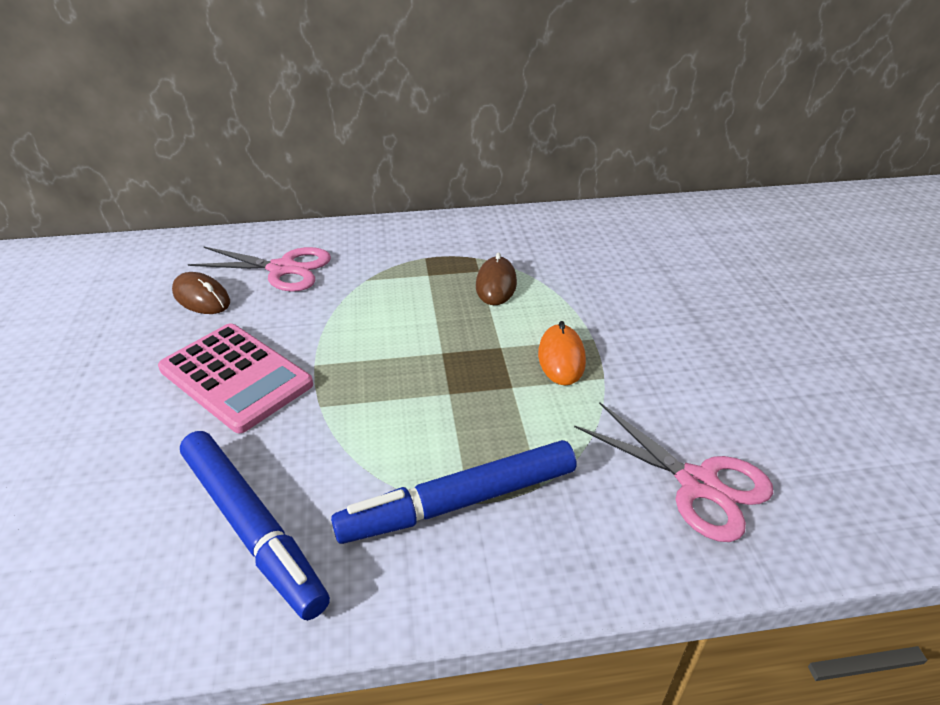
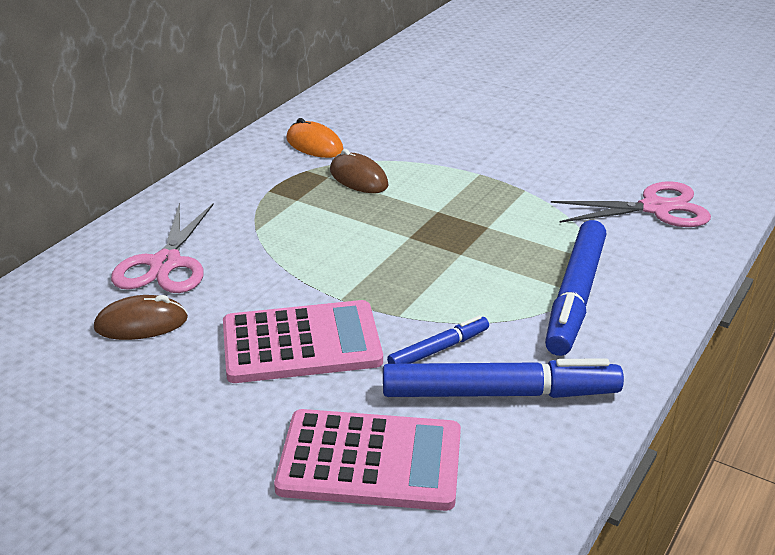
camera: 50 degrees left, 5 degrees down
pink scissors [188,246,331,292] -> pink scissors turned 135 degrees clockwise [111,202,214,293]
orange mouse [538,321,586,386] -> orange mouse moved to [286,118,343,158]
none -> pink calculator [274,409,461,511]
none -> blue marker [387,315,489,364]

